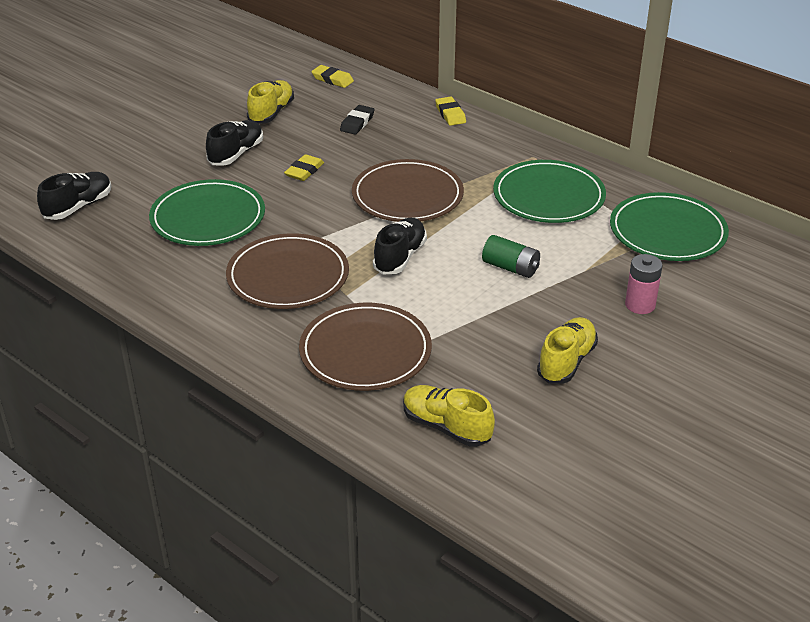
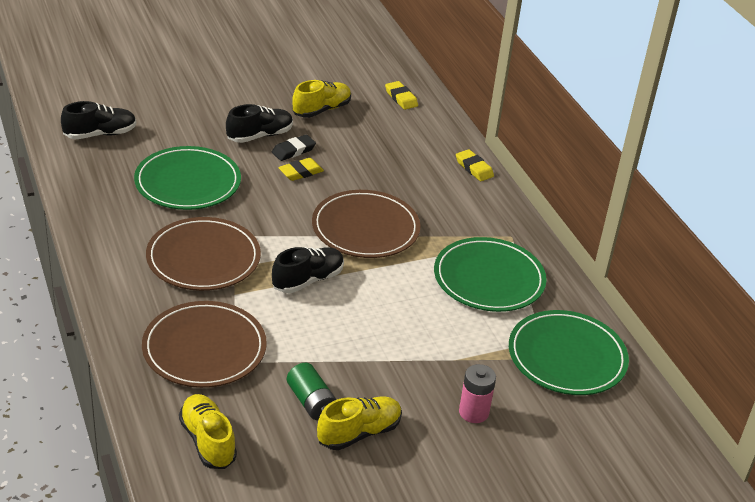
camera: 25 degrees right, 0 degrees up
black eraser [340,105,375,134] -> black eraser moved to [272,134,316,161]
yellow eraser [435,96,466,126] -> yellow eraser turned 45 degrees counterclockwise [456,149,494,181]
green battery [482,235,540,278] -> green battery moved to [287,362,337,420]

